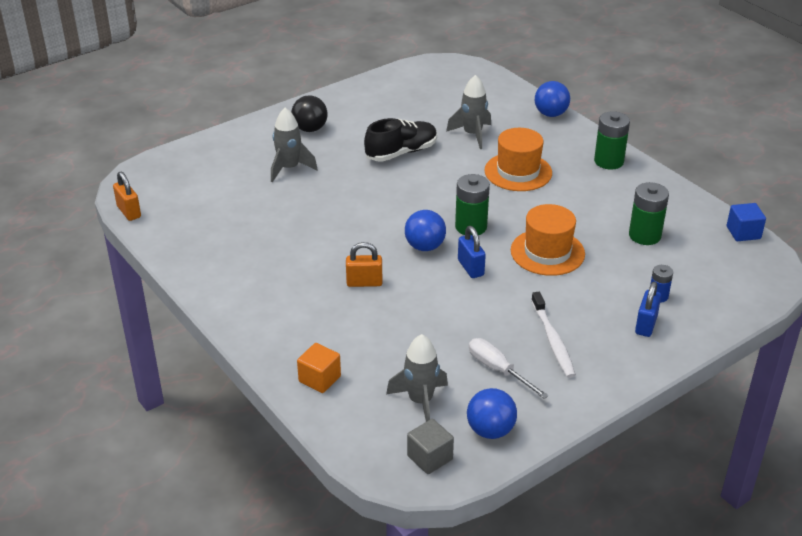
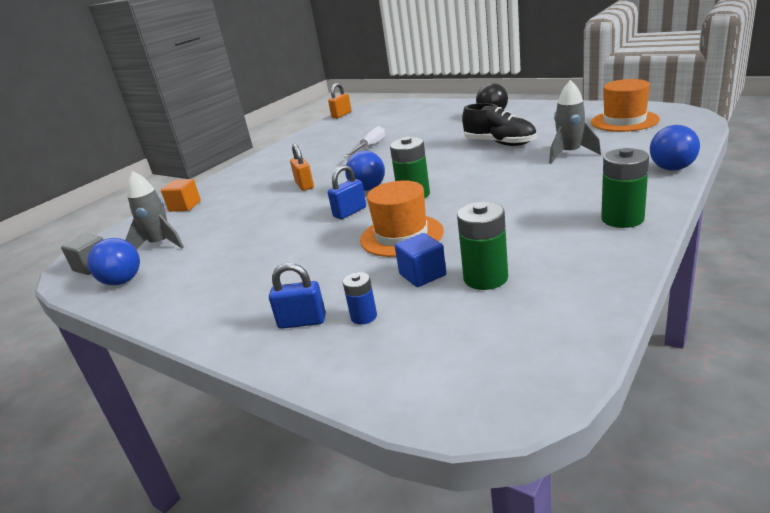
camera: 75 degrees right, 10 degrees down
grey rocket [271,108,318,182] -> none
white screwdriver [469,338,549,399] -> white screwdriver moved to [344,126,385,157]
orange hat [484,128,552,191] -> orange hat moved to [591,79,660,132]
white toothbrush [531,292,576,378] -> none
blue cube [727,203,766,241] -> blue cube moved to [395,233,446,287]

